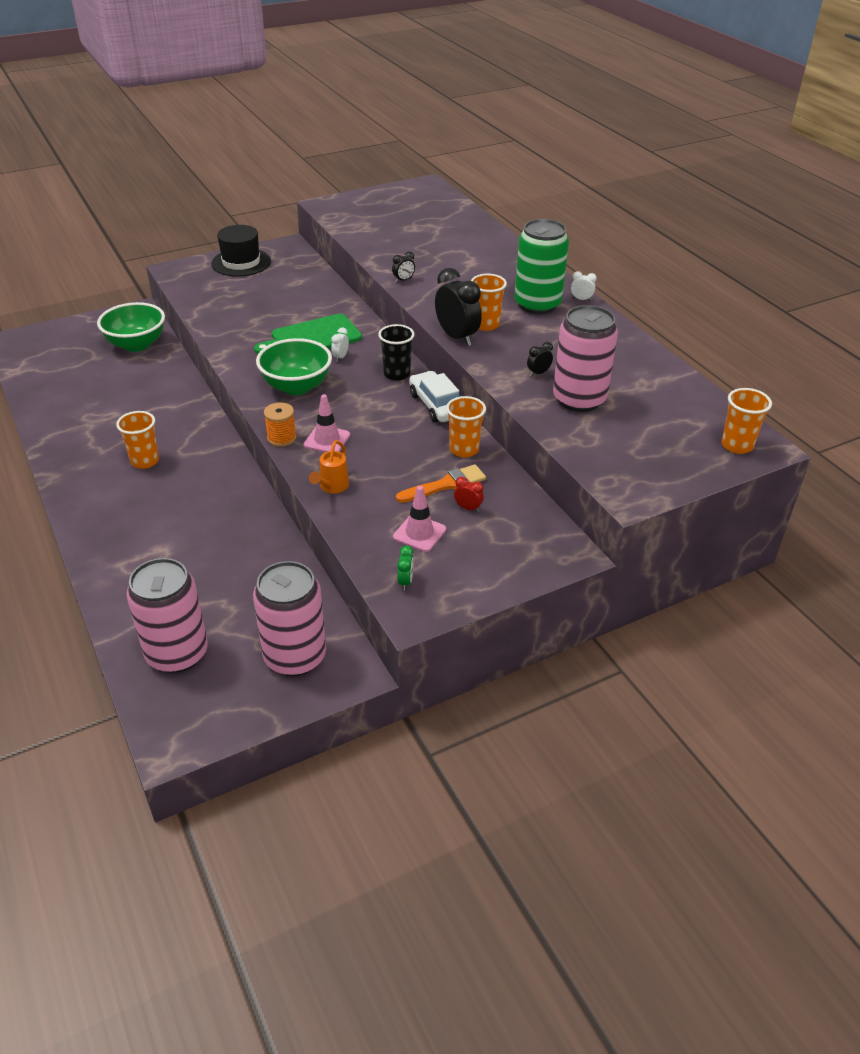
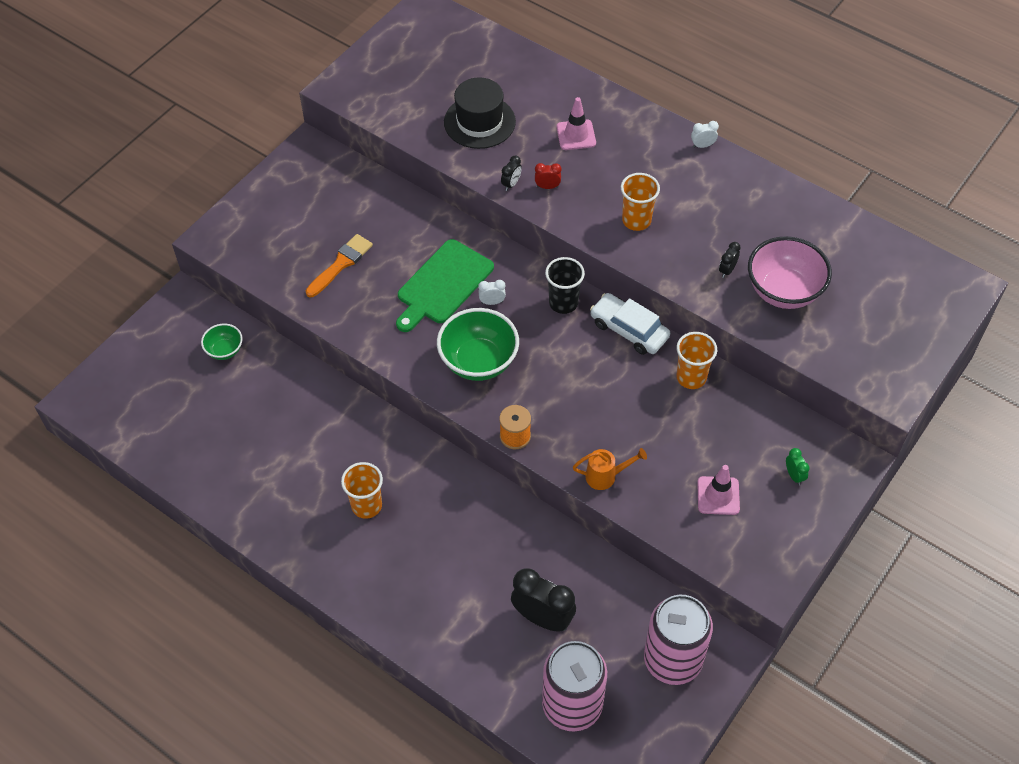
camera: 25 degrees left, 15 degrees up
green bowl [97,302,165,352] -> green bowl [201,324,243,360], size x0.53
black hat [211,225,271,277] -> black hat moved to [444,77,516,149]
pink traffic cone [304,394,350,452] -> pink traffic cone moved to [556,97,596,150]
orange watering can [309,440,349,493] -> orange watering can turned 90 degrees counterclockwise [573,448,647,490]
white clock [331,328,349,362] -> white clock turned 90 degrees clockwise [478,280,506,305]
orange brush [396,464,486,503] -> orange brush moved to [306,234,373,297]
green clock [397,546,414,590] -> green clock moved to [786,448,810,485]
black clock [435,268,482,346] -> black clock moved to [511,568,576,631]
red clock [454,477,484,512] -> red clock moved to [535,163,562,189]
green can [515,219,569,314] -> none
pink can [553,305,618,412] -> pink bowl [748,236,832,309]
orange cup [722,388,772,454] -> none

